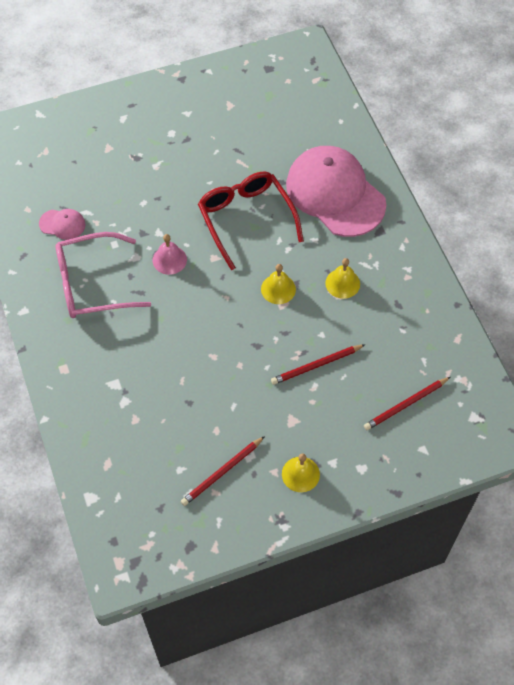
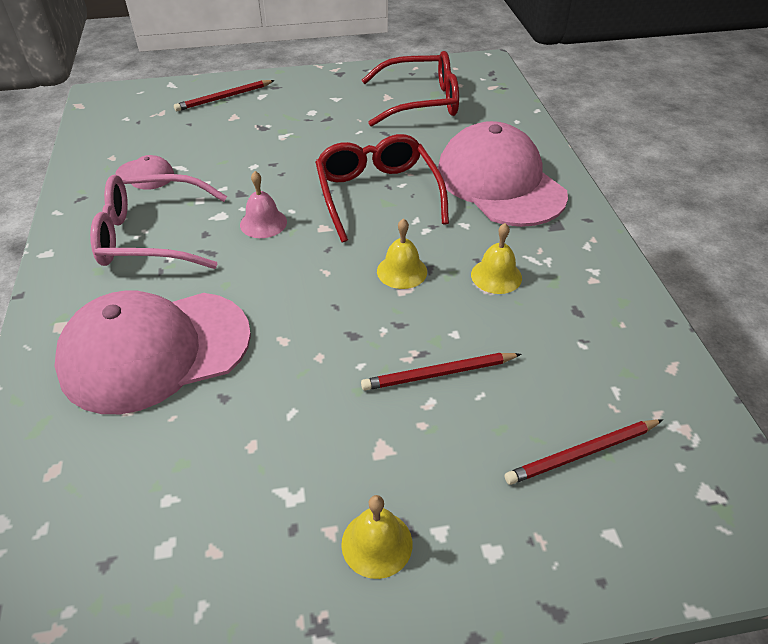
camera: 10 degrees right, 15 degrees down
red pencil [181,436,265,506] -> red pencil moved to [174,80,275,111]
none -> pink cap [54,290,251,414]
none -> red glasses [362,51,459,127]

